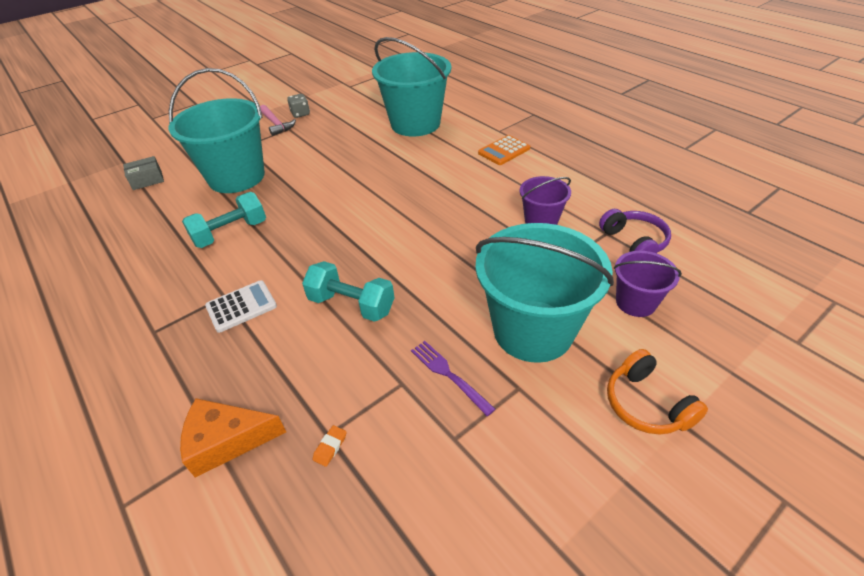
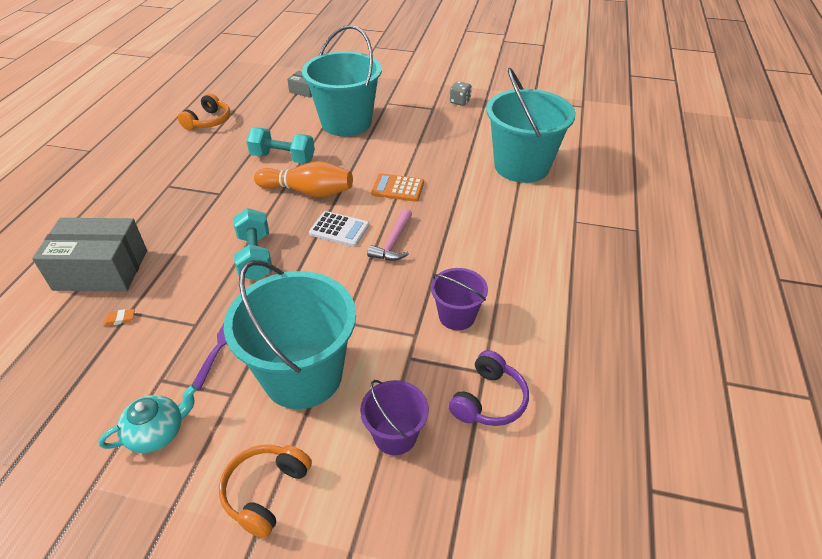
camera: 50 degrees right, 0 degrees up
orange cheese [180,398,286,477] -> grey box [32,218,147,292]
white calculator [205,280,277,333] -> white calculator moved to [309,211,370,247]
pink hammer [260,105,296,136] -> pink hammer moved to [367,208,412,261]
orange calculator [478,135,530,165] -> orange calculator moved to [371,173,424,202]
none -> turquoise teapot [99,385,197,453]
none -> orange headphones [178,93,230,130]
none -> orange bowling pin [254,161,353,197]

